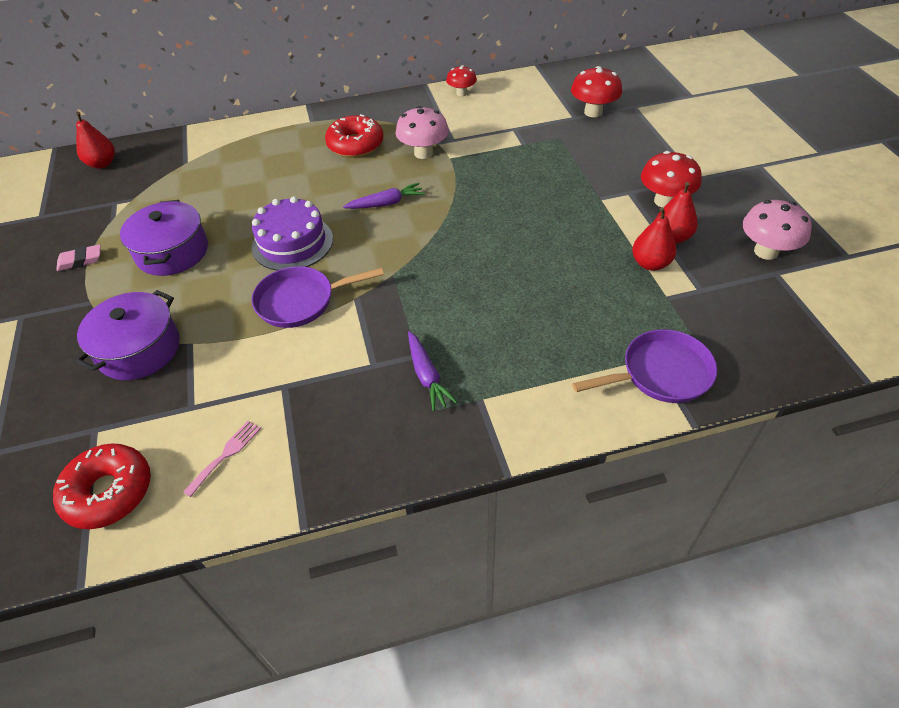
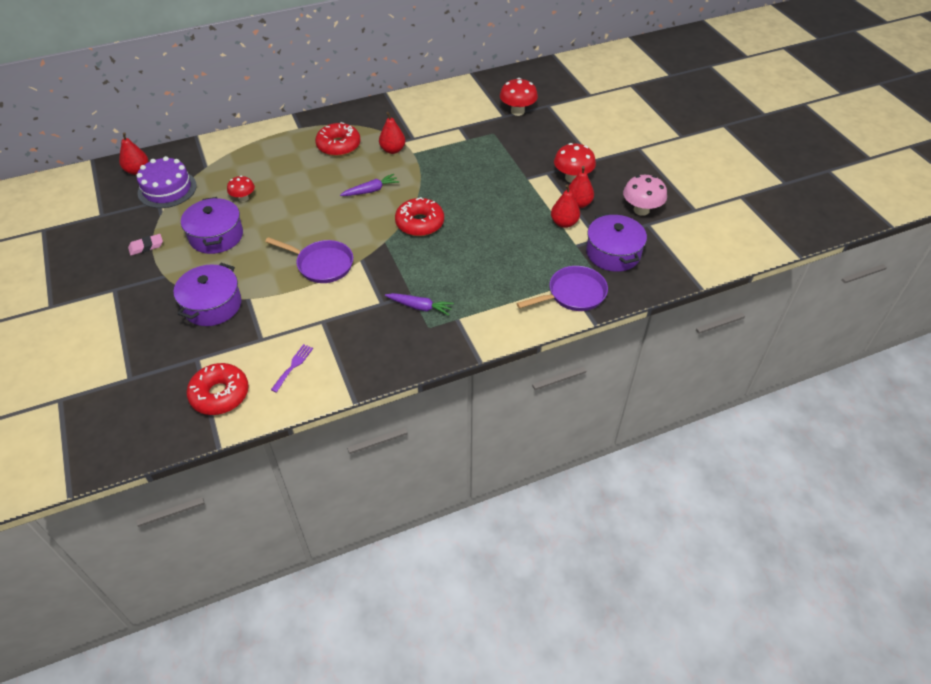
camera: 10 degrees left, 0 degrees up
pink fork [183,421,261,497] -> purple fork [271,344,313,393]
purple cake [252,196,333,271] -> purple cake moved to [136,156,197,208]
purple pan [252,266,384,328] -> purple pan turned 135 degrees counterclockwise [265,237,353,283]
pink mushroom [396,106,449,159] -> red pear [379,112,405,154]
purple carrot [408,331,457,411] -> purple carrot turned 45 degrees counterclockwise [385,293,454,315]
red mushroom [446,65,477,96] -> red mushroom moved to [227,176,255,202]
none -> red donut [395,197,444,236]
none -> purple pot [586,213,647,272]

